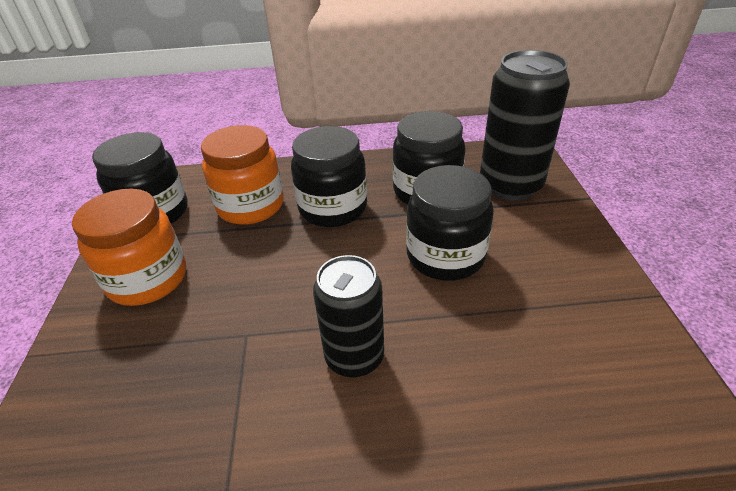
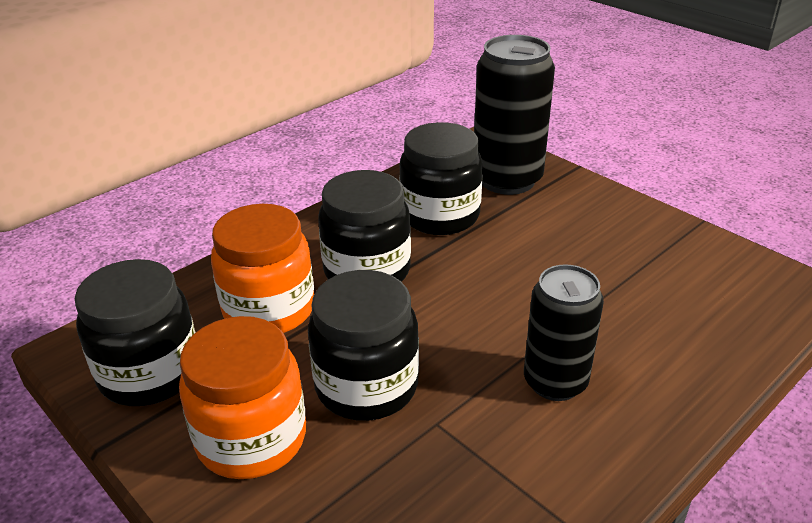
camera: 40 degrees left, 5 degrees down
black jar [406,165,494,281] -> black jar moved to [308,270,419,421]

